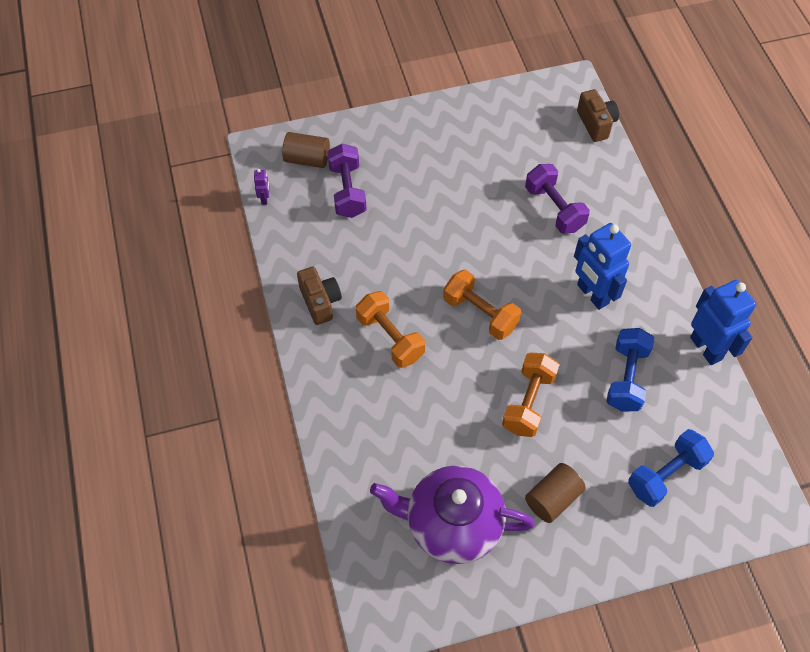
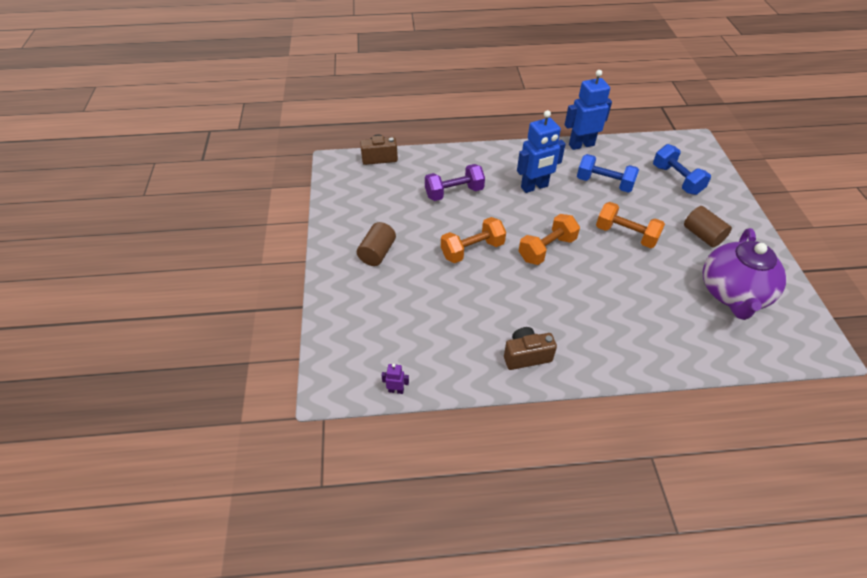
camera: 80 degrees left, 10 degrees down
brown cylinder [282,132,330,168] -> brown cylinder moved to [357,222,396,266]
purple dumbbell [327,144,367,218] -> none
orange dumbbell [356,291,425,368] -> orange dumbbell moved to [441,217,506,263]

